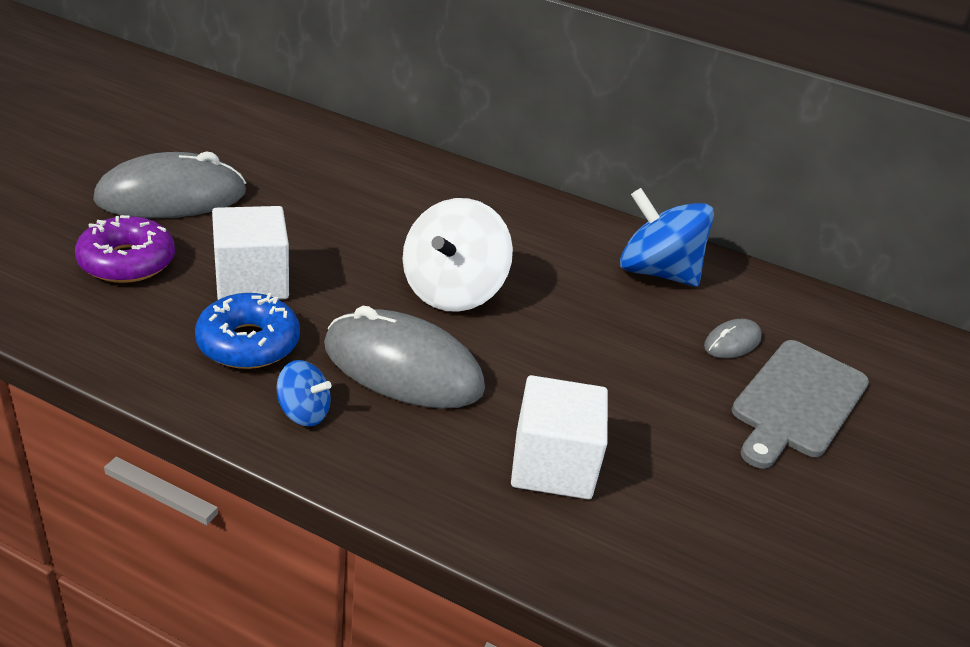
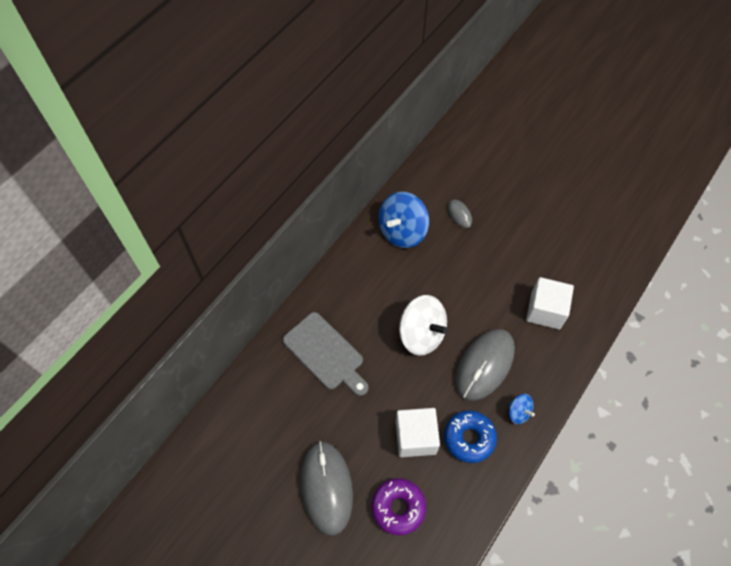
camera: 75 degrees left, 25 degrees up
blue spinning top [277,360,331,427] -> blue spinning top turned 105 degrees clockwise [509,394,535,424]
grey cutting board [731,340,869,469] -> grey cutting board moved to [283,312,369,396]

